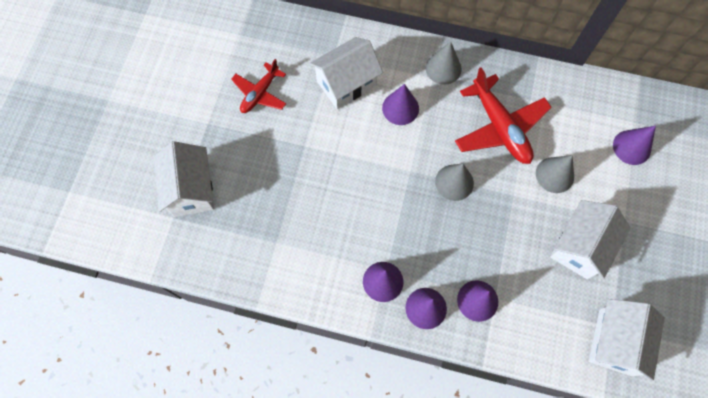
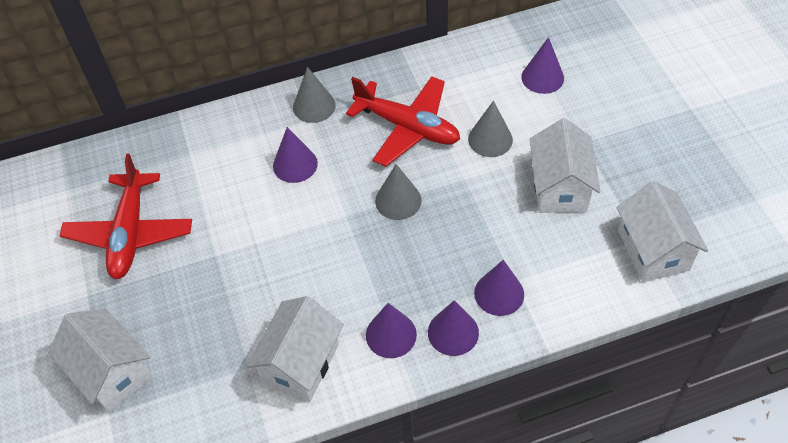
camera: 30 degrees left, 15 degrees down
red plane [231,59,286,113] -> red plane [59,154,192,279], size x1.64
white house [310,37,383,109] -> white house moved to [246,296,344,402]

